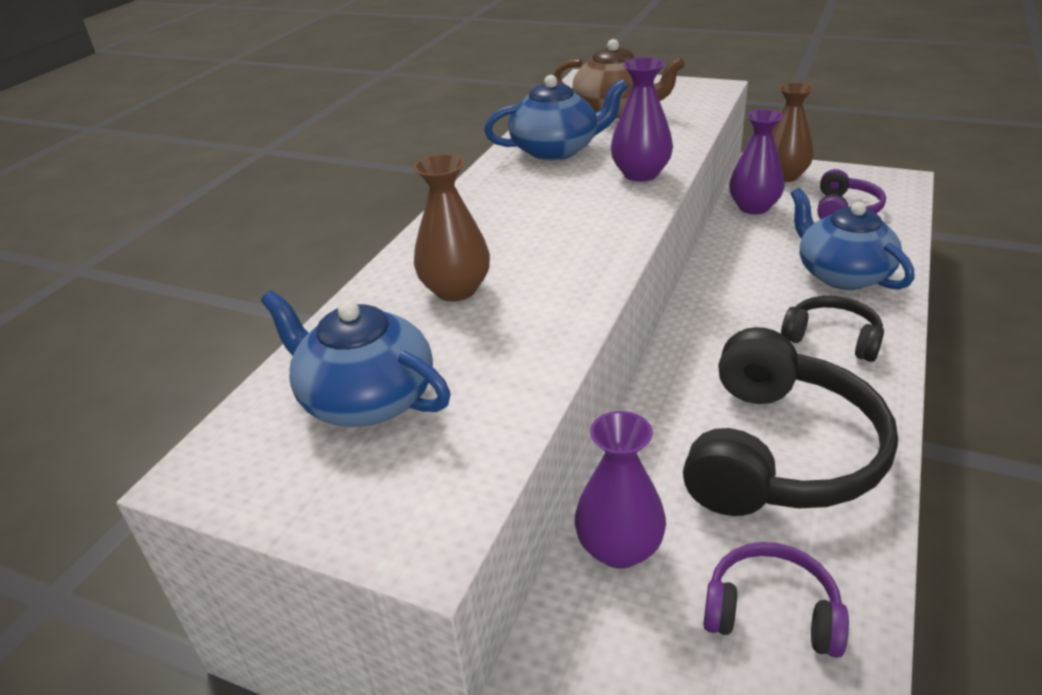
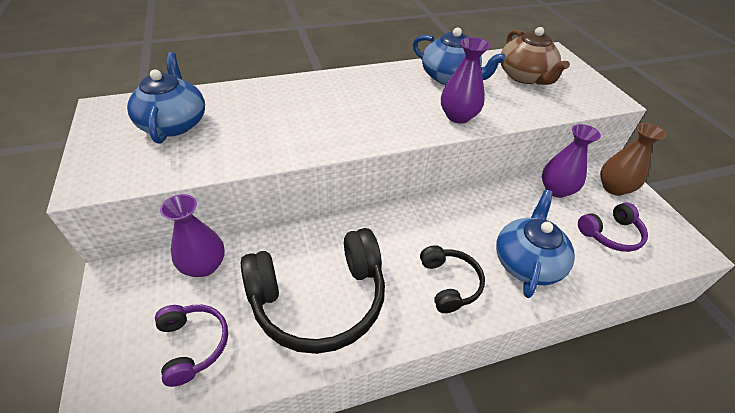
camera: 45 degrees right, 10 degrees up
brown vase [413,154,490,301] -> none

